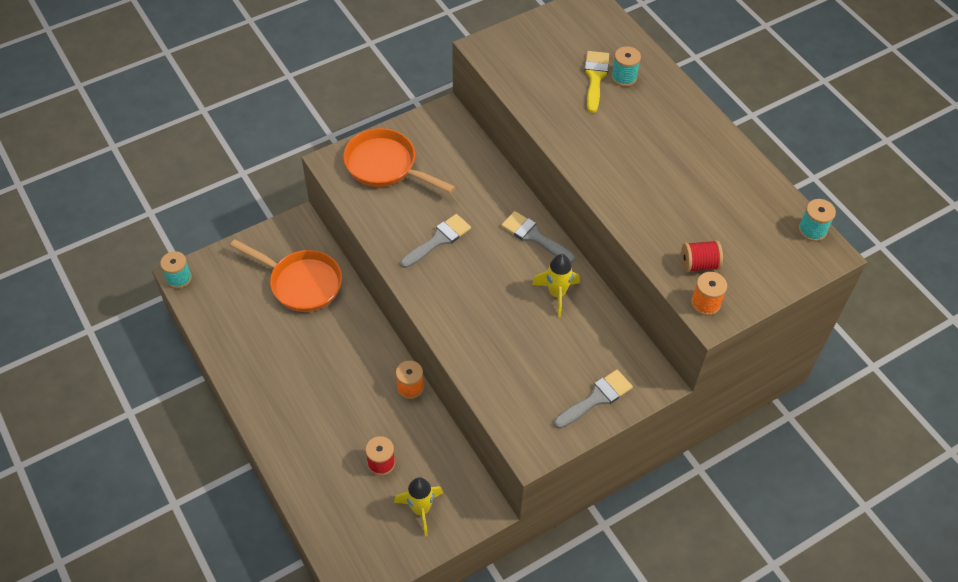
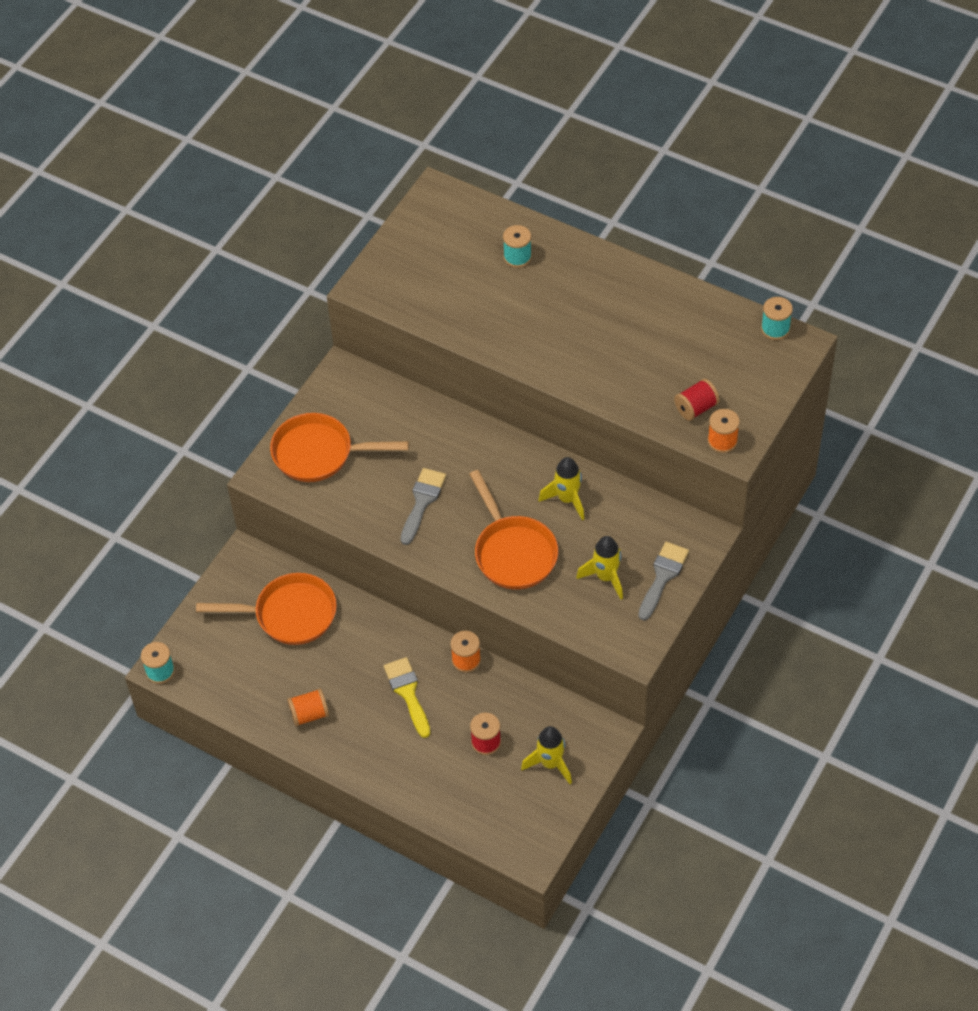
camera: 25 degrees left, 0 degrees up
grey brush [501,211,575,263] -> none
yellow brush [584,51,609,113] -> yellow brush moved to [384,657,430,738]
none -> orange spool [287,688,329,727]
none -> orange pan [469,470,558,590]
none -> yellow rocket [576,536,623,599]

